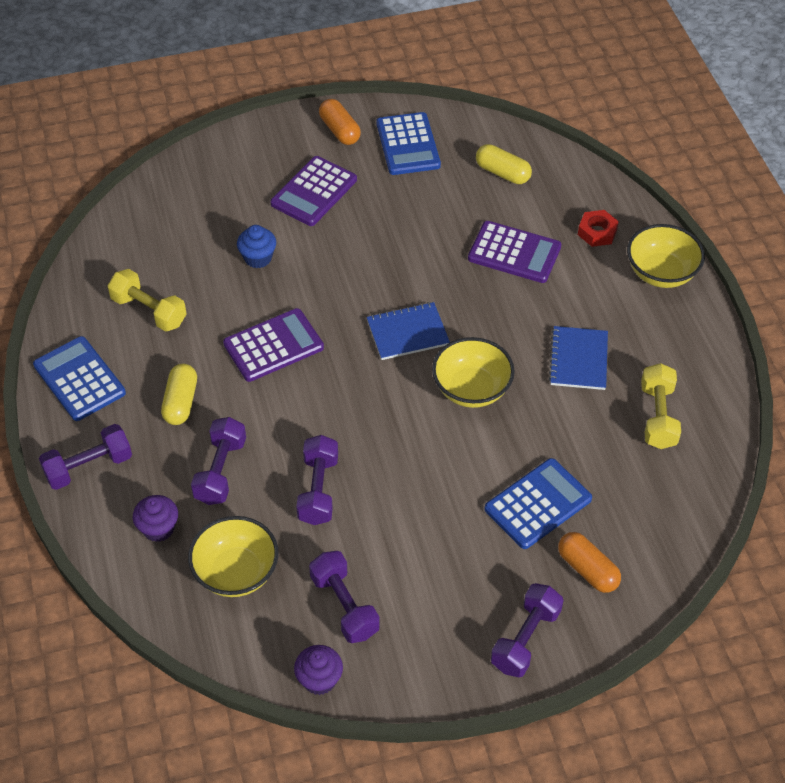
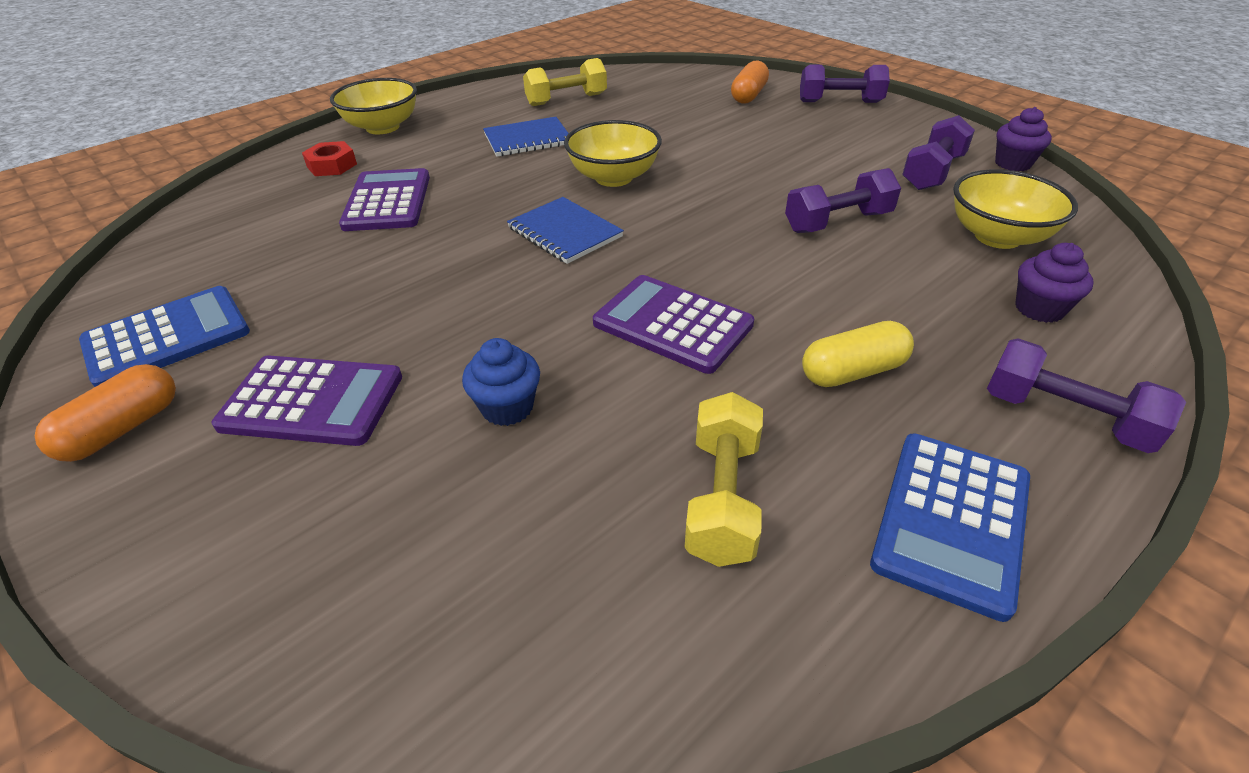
camera: 115 degrees left, 10 degrees down
purple dumbbell [191,417,246,505] -> none
yellow capsule [476,144,532,184] -> none
blue calculator [485,458,592,549] -> none

